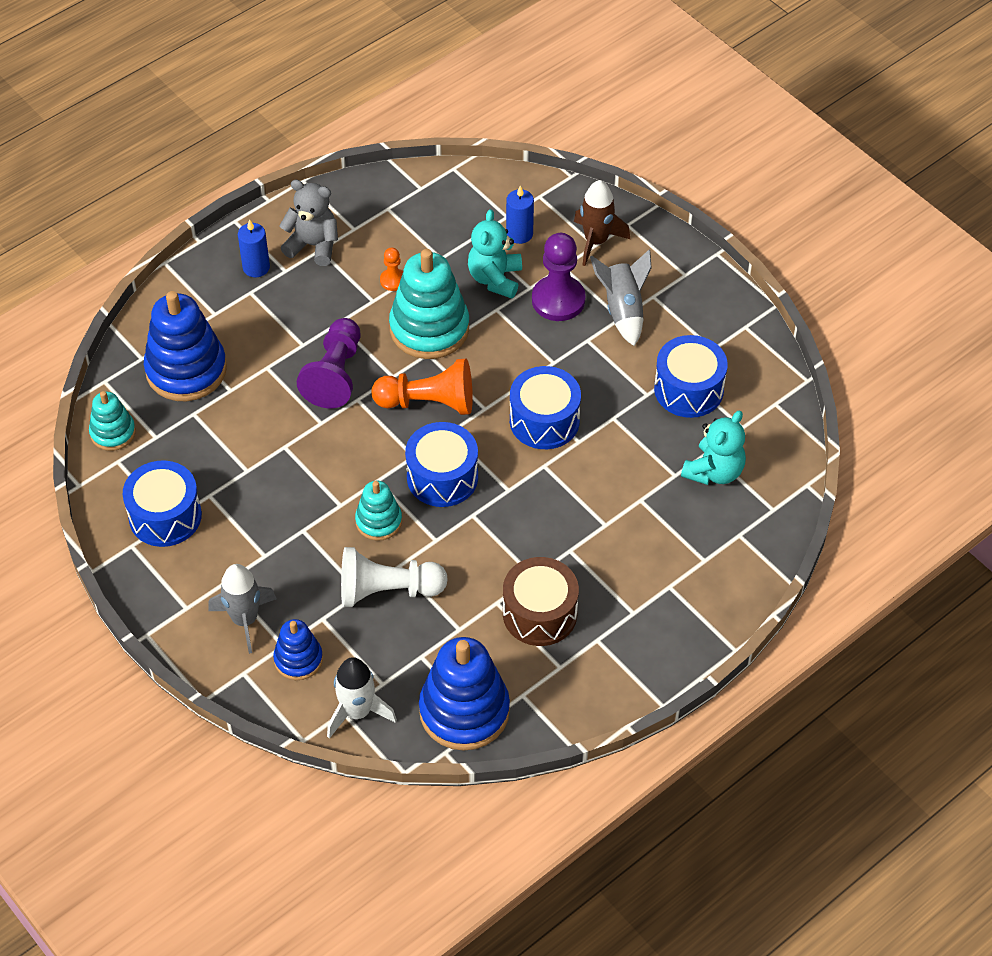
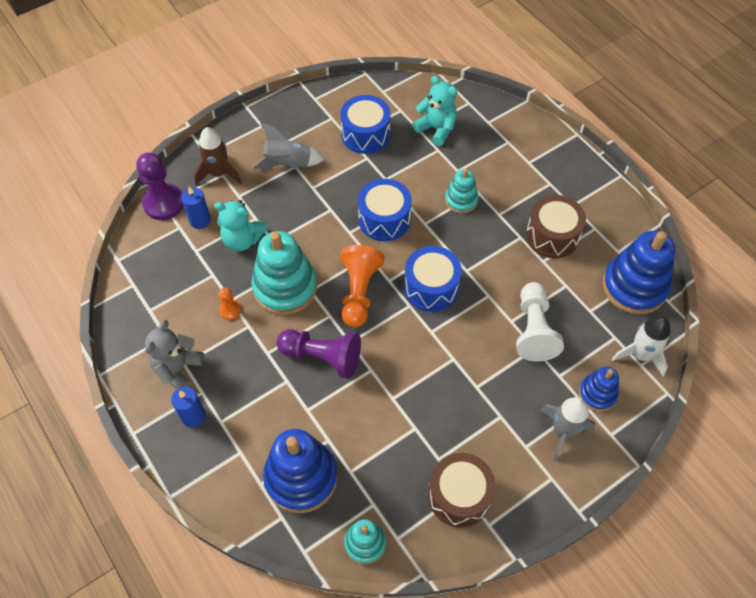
camera: 85 degrees left, 5 degrees up
blue drum [123,460,202,547] -> brown drum [428,453,496,528]
turquoise stacking toy [355,481,402,541] -> turquoise stacking toy moved to [445,168,479,213]
purple pawn [532,233,585,321] -> purple pawn moved to [136,152,184,220]

